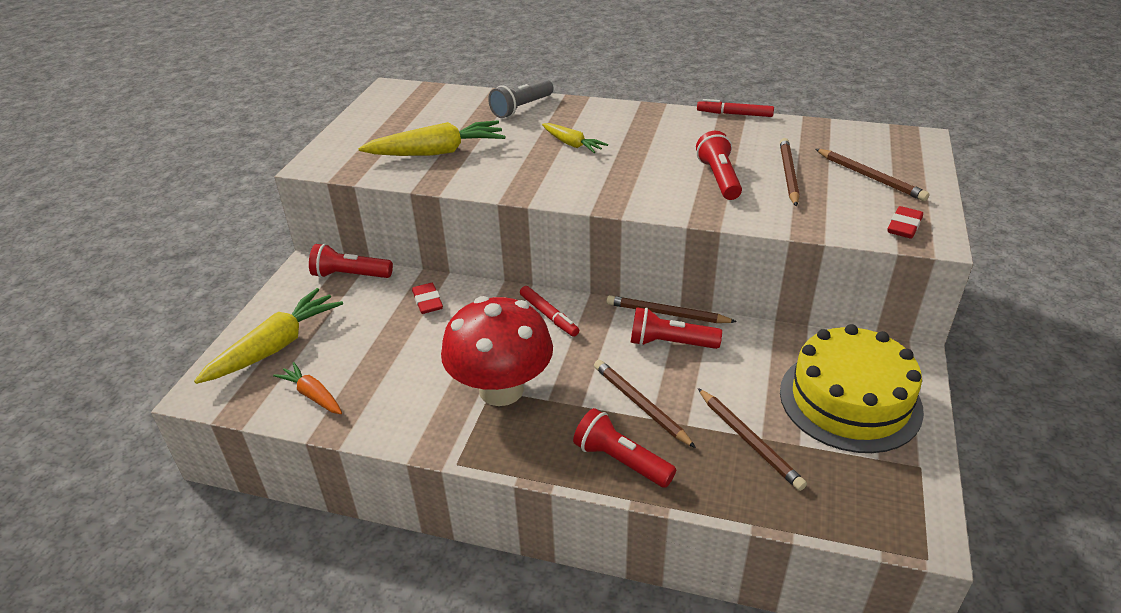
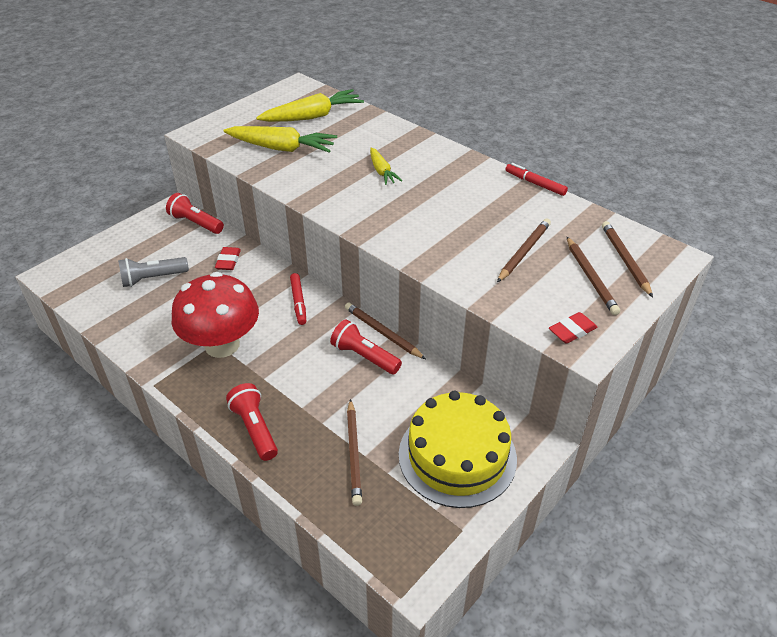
camera: 25 degrees right, 5 degrees up
yellow carrot [194,288,343,384] -> yellow carrot moved to [256,89,364,122]
orange carrot [273,362,342,414] -> none
grey flashlight [488,79,554,118] -> grey flashlight moved to [118,257,189,287]
brown pencil [594,360,696,448] -> brown pencil moved to [602,221,653,297]
red flashlight [696,131,742,200] -> none

